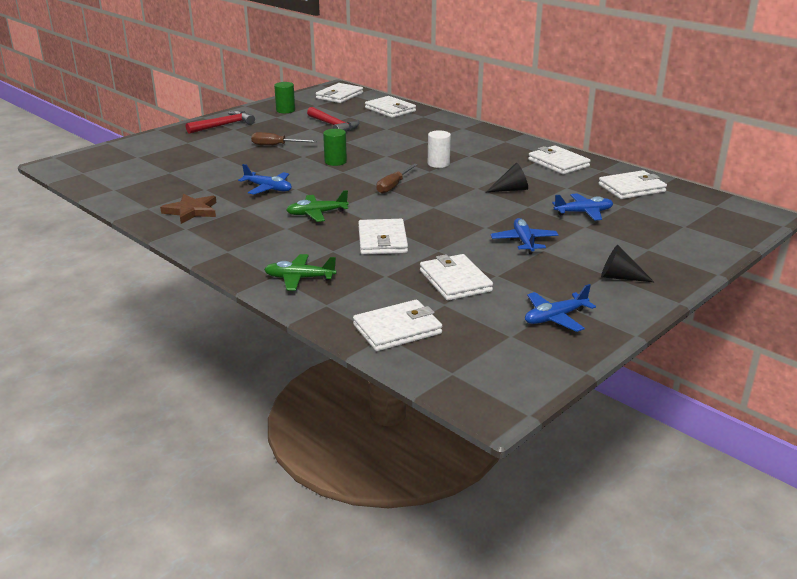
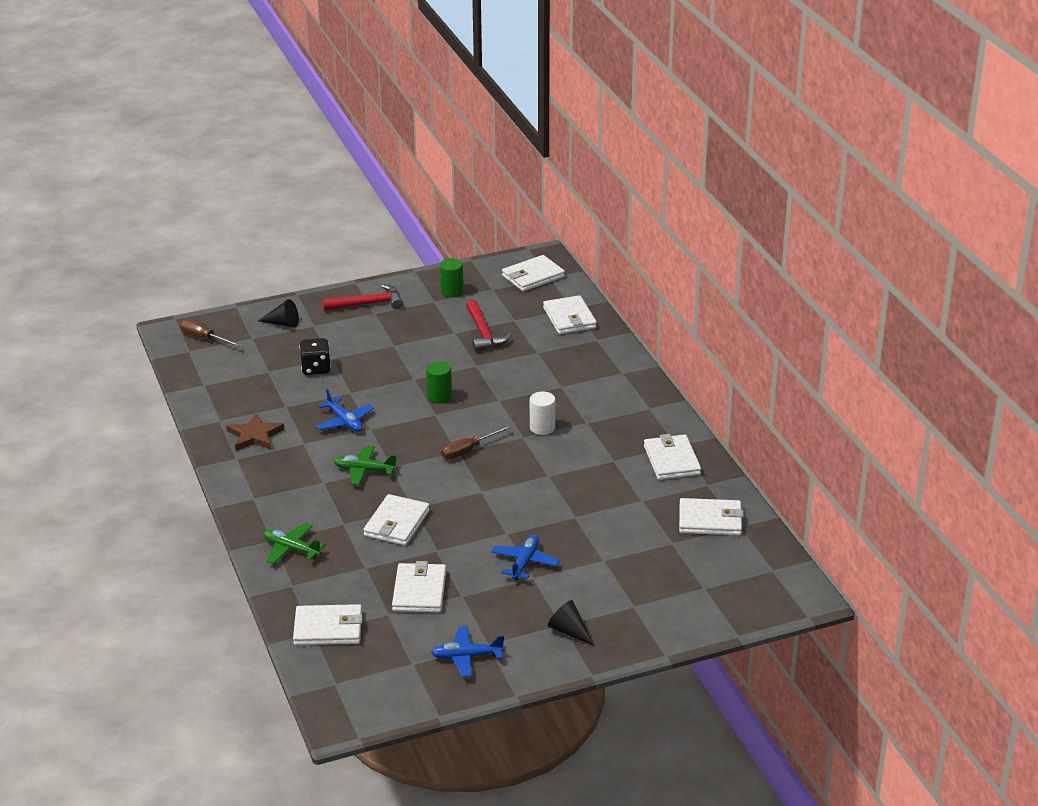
camera: 25 degrees right, 5 degrees up
brown screwdriver [251,132,317,145] -> brown screwdriver moved to [180,319,241,347]
black cone [486,163,528,192] -> black cone moved to [258,299,299,328]
blue plane [552,193,613,221] -> none
none -> black dice [299,338,331,375]

